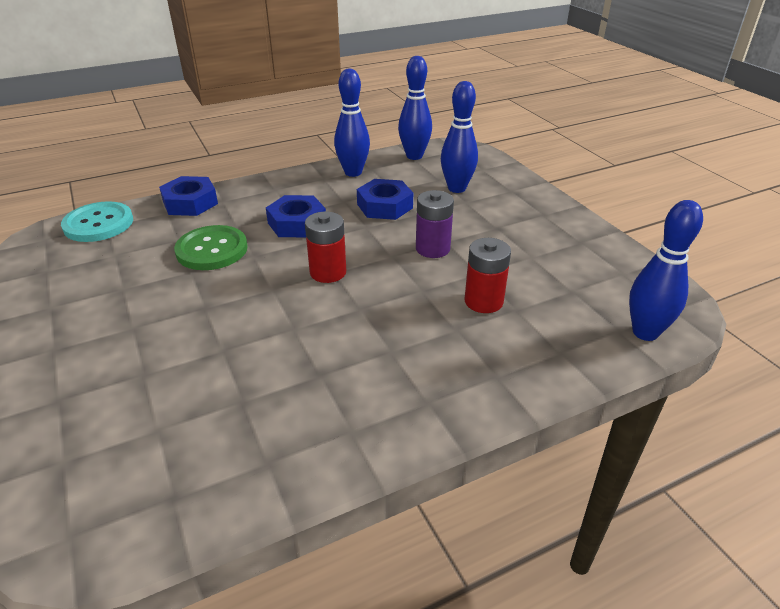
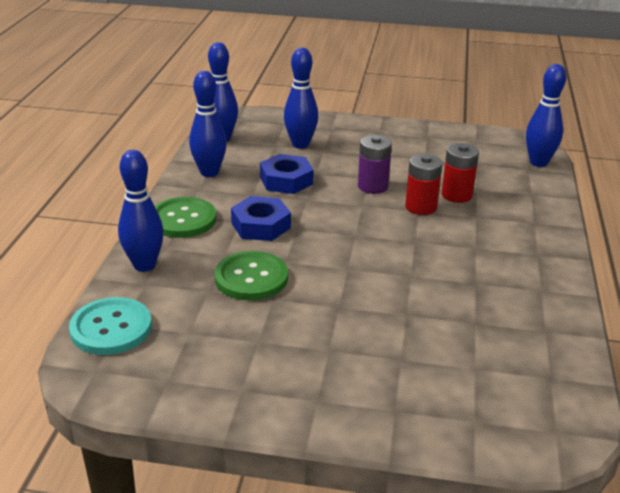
camera: 55 degrees left, 5 degrees down
blue nut [159,176,218,216] -> blue bowling pin [118,150,164,272]
red battery [305,212,346,283] -> red battery moved to [405,154,442,215]
none -> green button [155,197,216,238]

